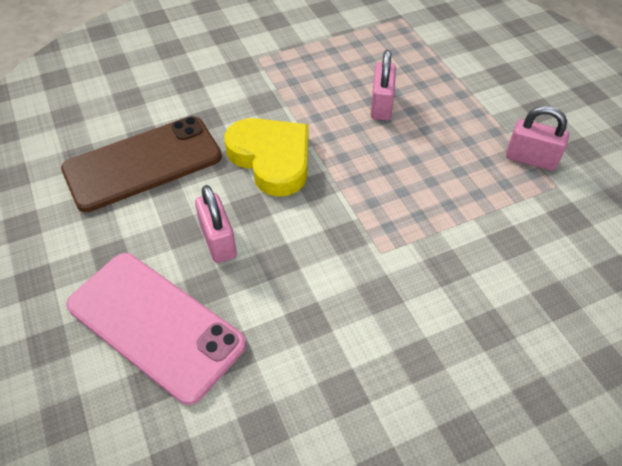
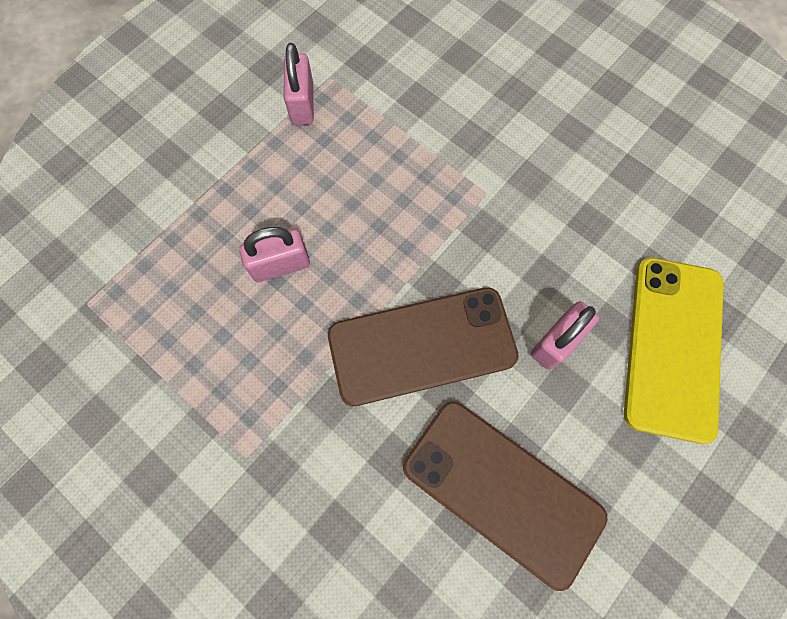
camera: 115 degrees left, 20 degrees up
pink phone [66,253,246,405] -> yellow phone [624,257,724,444]
yellow heart [225,118,308,197] -> brown phone [328,287,519,406]

